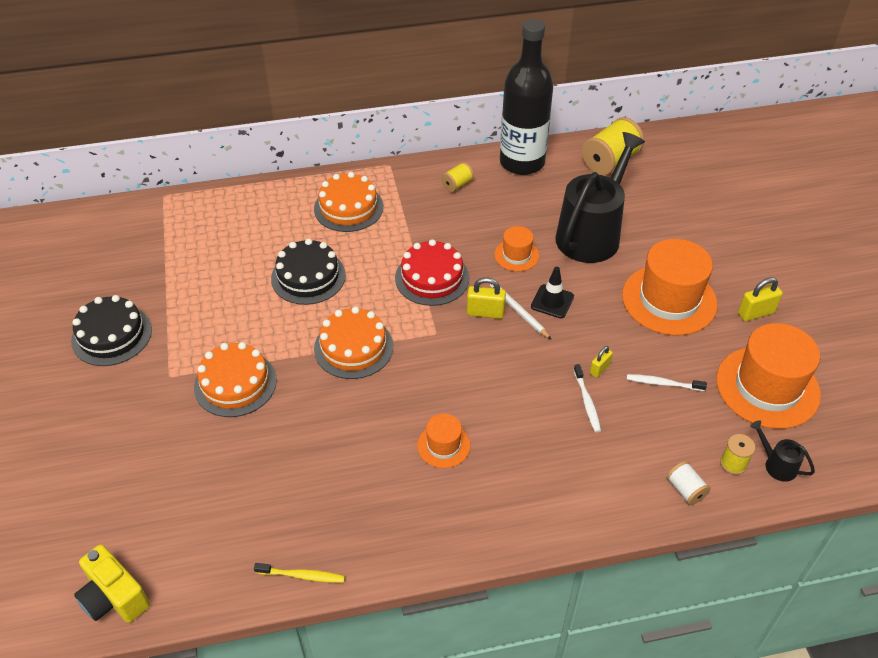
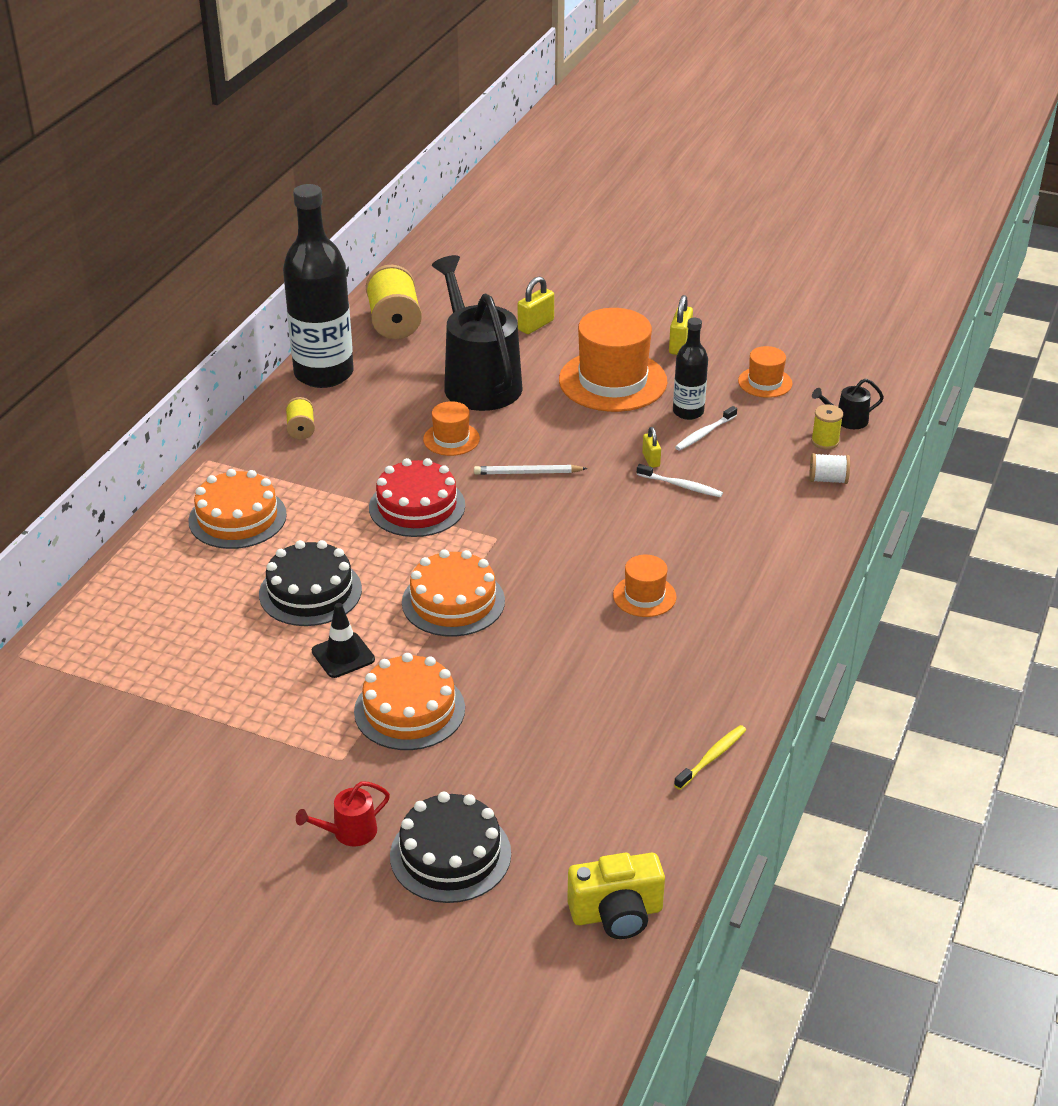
camera: 55 degrees left, 10 degrees down
black cake [71,295,152,366] -> black cake moved to [390,792,511,903]
yellow padlock [467,277,506,319] -> yellow padlock moved to [518,277,554,334]
black traffic cone [531,267,574,318] -> black traffic cone moved to [312,603,375,678]
orange hat [716,323,821,429] -> orange hat [738,346,793,398], size x0.50
none -> red watering can [296,781,390,846]
none -> black bottle [673,318,708,420]

